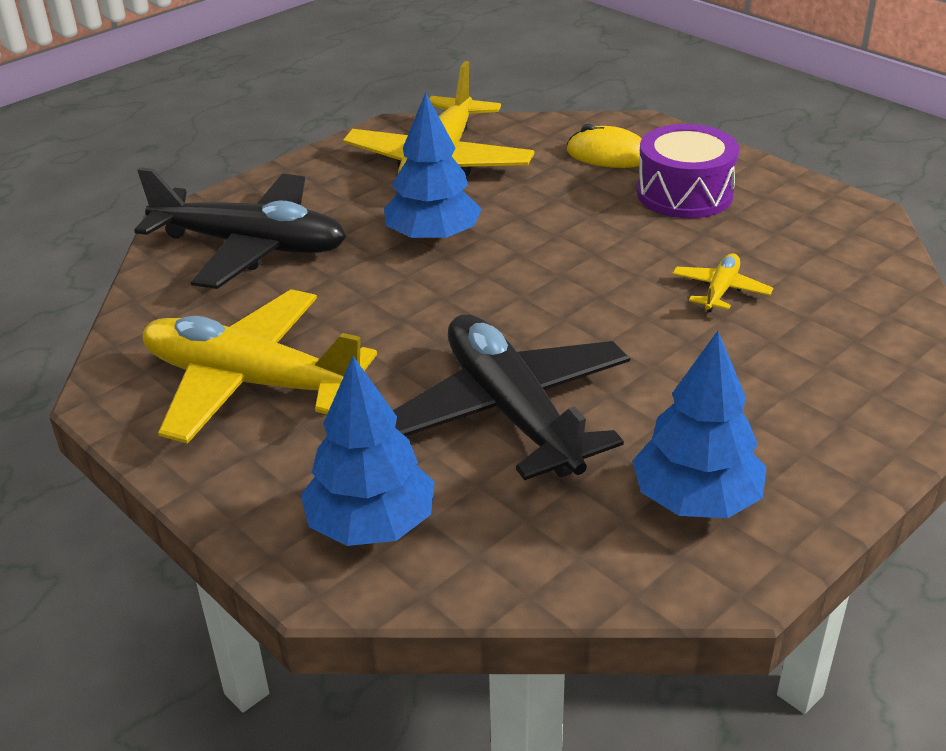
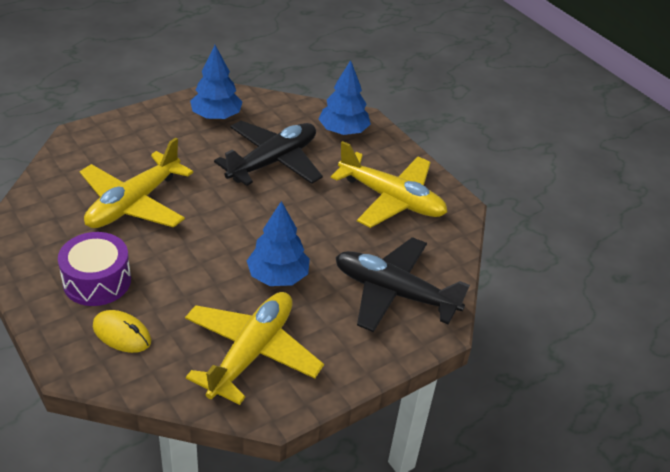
camera: 175 degrees left, 5 degrees up
black plane [393,314,630,480] -> black plane turned 120 degrees counterclockwise [214,120,323,186]
yellow plane [672,253,773,312] -> yellow plane [80,138,193,228], size x2.30

